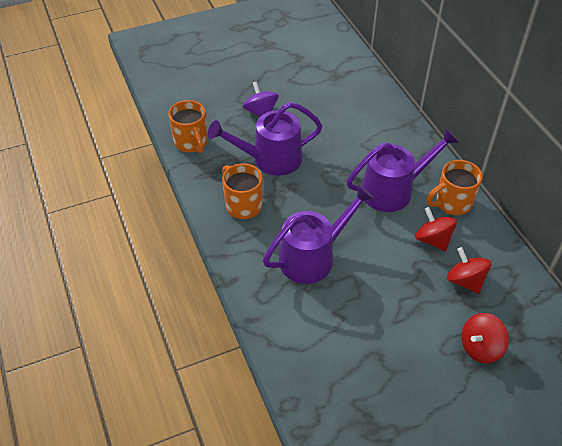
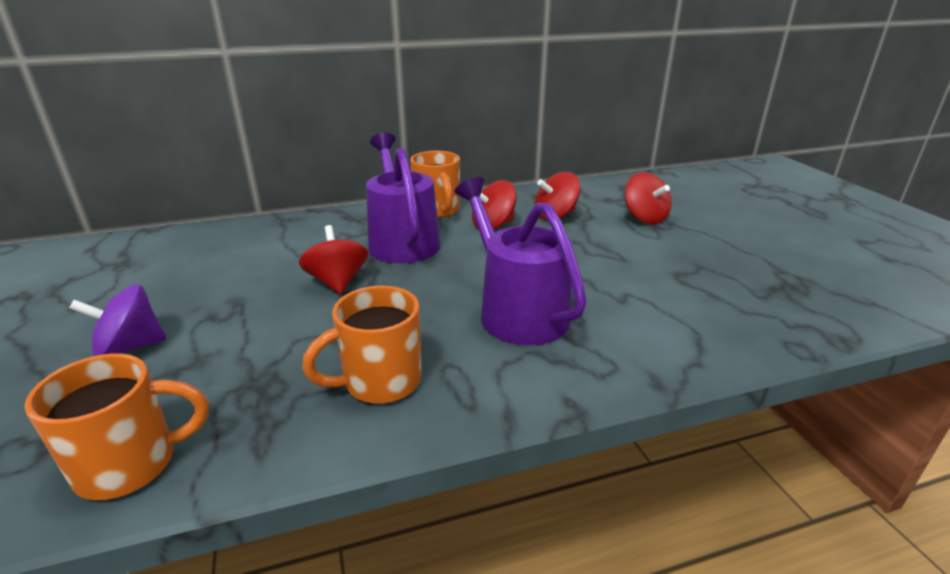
camera: 85 degrees left, 20 degrees down
purple watering can [208,102,322,176] -> none
none -> red spinning top [299,225,368,294]

